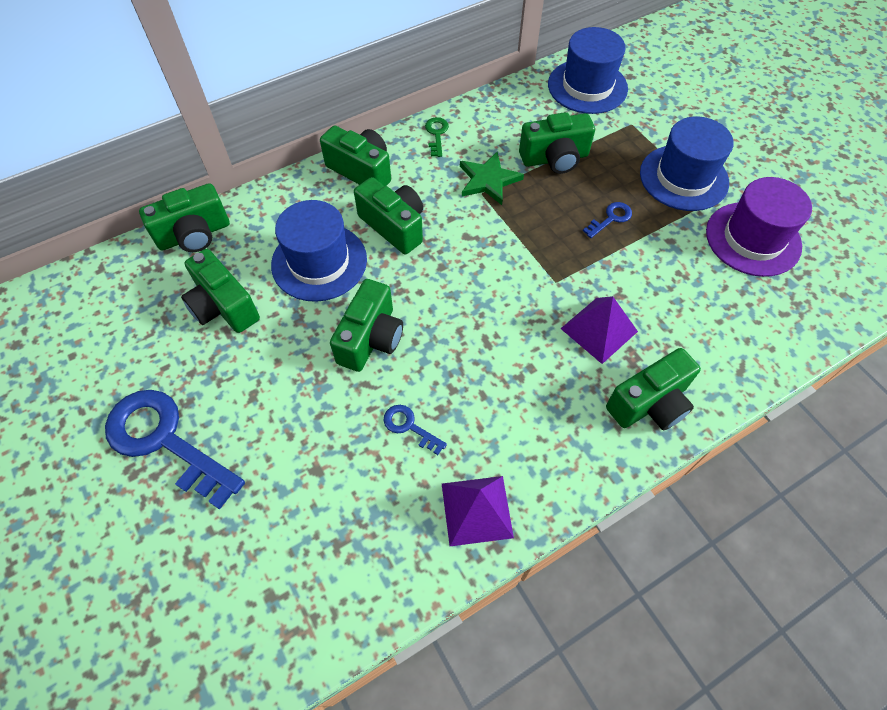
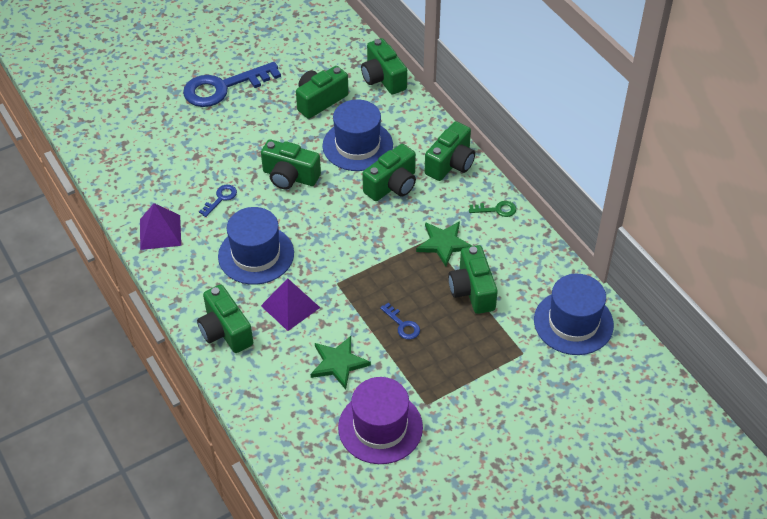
camera: 90 degrees right, 10 degrees down
blue key [105,390,245,510] -> blue key turned 150 degrees counterclockwise [183,62,281,107]
blue hat [640,117,734,211] -> blue hat moved to [218,207,294,285]
none -> green star [311,336,371,390]

